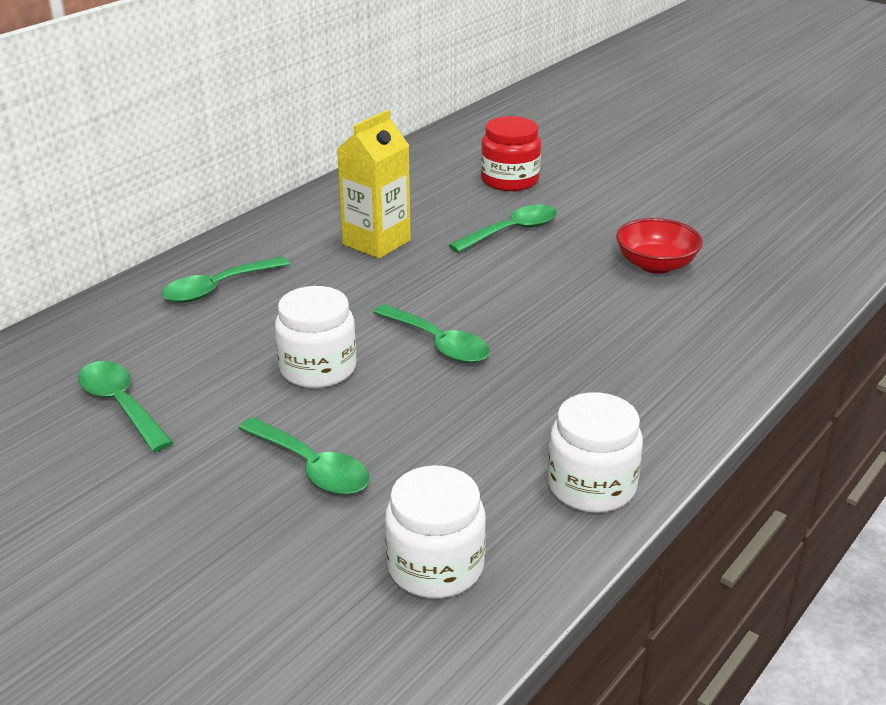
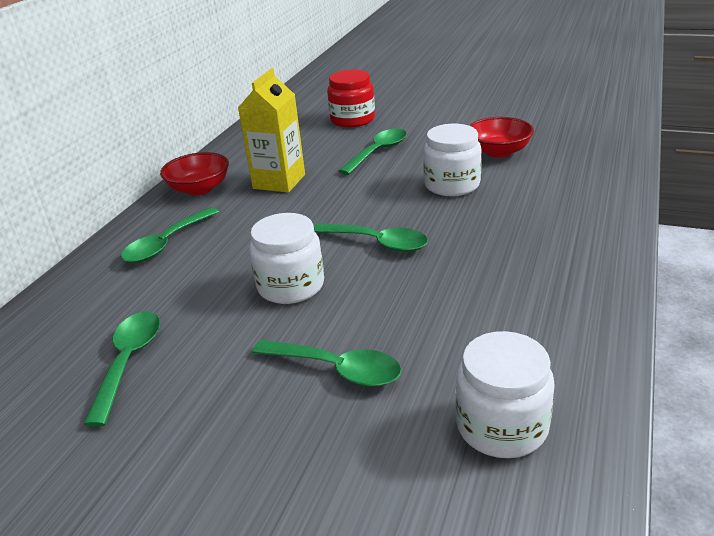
camera: 15 degrees left, 0 degrees up
green spoon [78,361,173,452] -> green spoon turned 60 degrees clockwise [83,311,160,427]
white jar [548,392,643,513] -> white jar moved to [423,124,482,196]
none -> red bowl [160,152,229,195]

